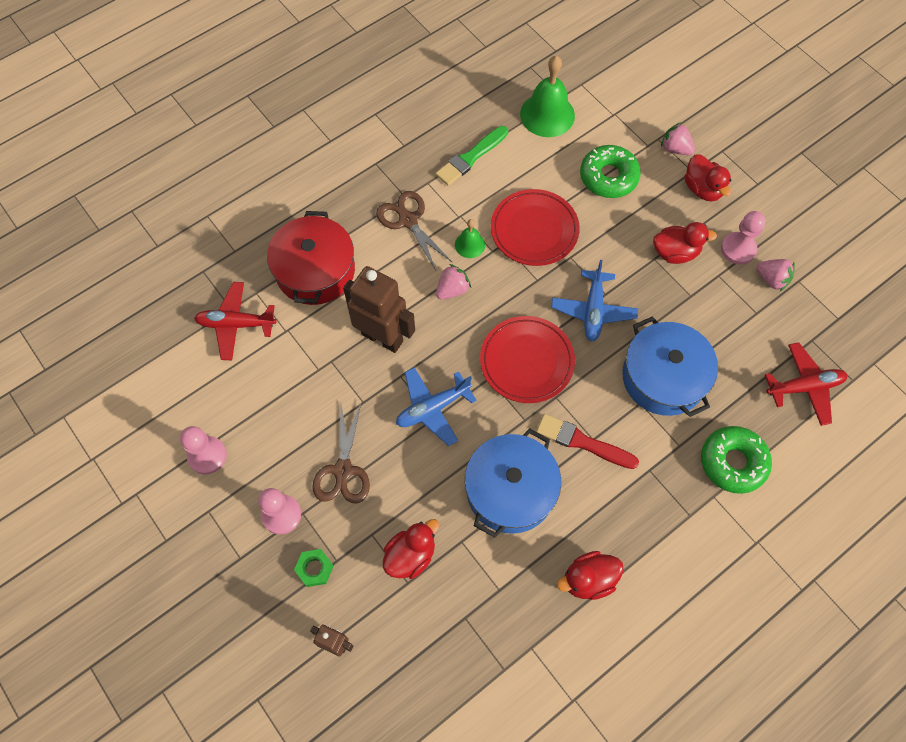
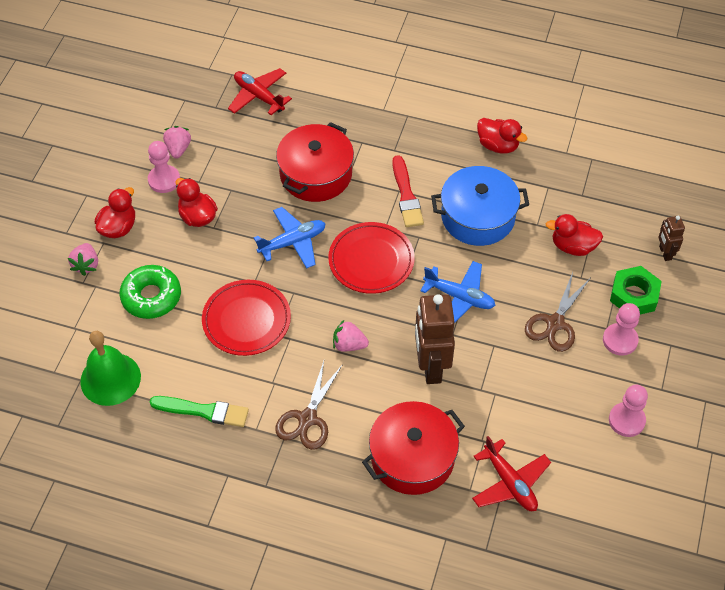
camera: 125 degrees left, 10 degrees down
green nut [294,549,334,587] -> green nut [610,266,662,314], size x1.62
brown scissors [312,401,370,504] -> brown scissors turned 150 degrees clockwise [525,272,590,352]
green bell [455,219,485,258] -> none
blue pot [622,316,718,417] -> red pot [276,122,354,202]
green donut [701,426,772,494] -> none

